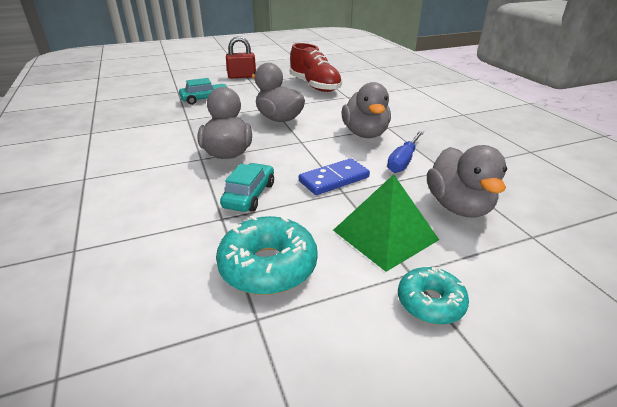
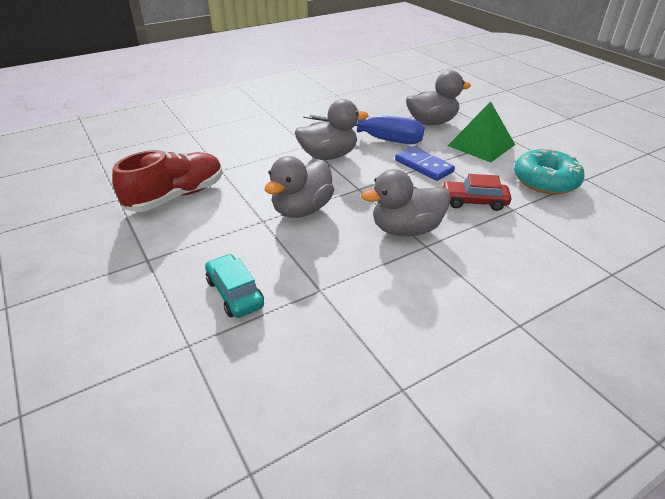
camera: 100 degrees left, 5 degrees up
turquoise car [220,163,274,212] -> red car [442,174,511,211]
red padlock [226,36,256,78] -> none
blue screwdriver [387,130,424,173] -> blue screwdriver [303,114,425,144], size x1.62
turquoise donut [398,267,469,325] -> none

